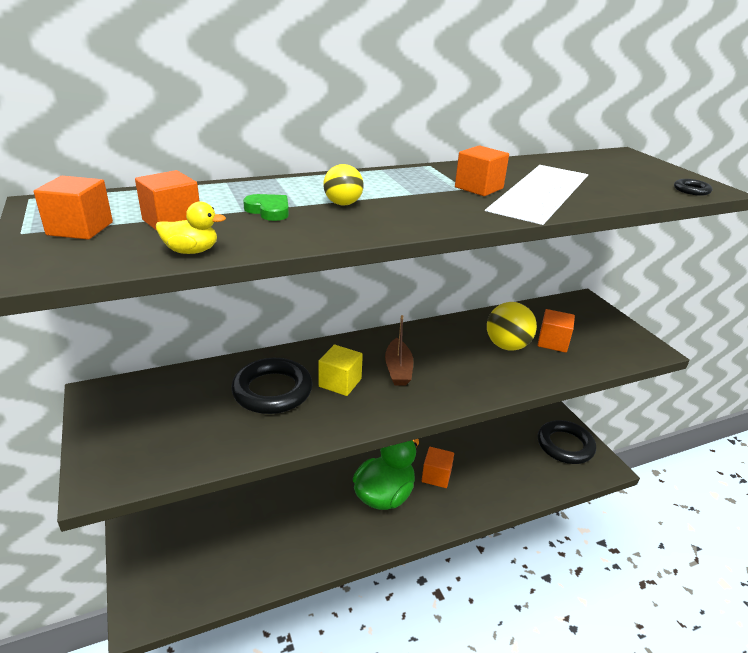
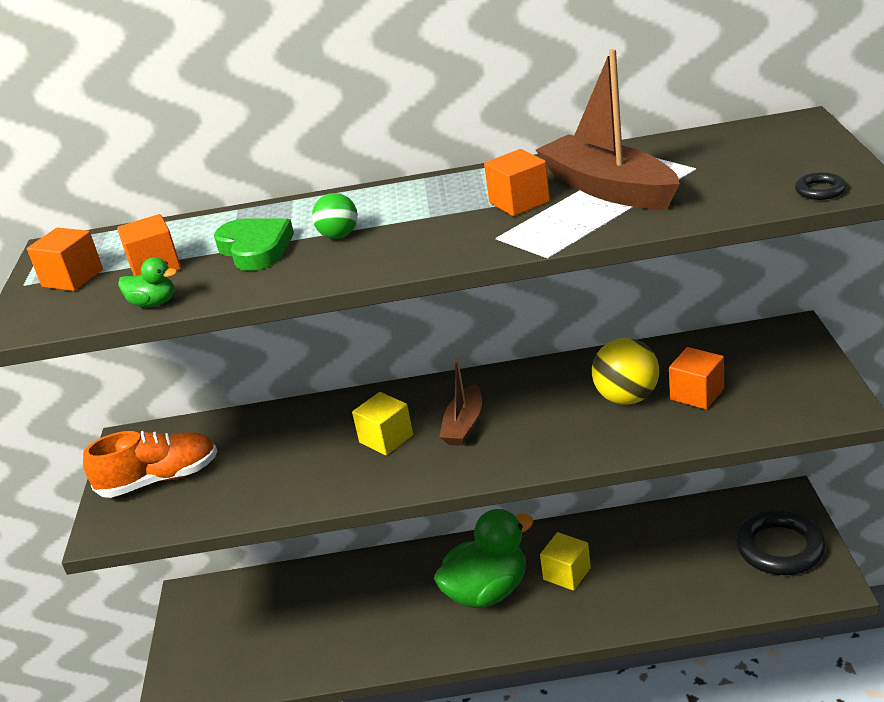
camera: 25 degrees right, 0 degrees up
yellow duck [156,201,226,254] -> green duck [118,257,177,307]
black ring [231,358,313,414] -> none
green heart [243,194,289,221] -> green heart [214,218,294,271], size x1.59
yellow ball [324,164,364,205] -> green ball [312,193,358,239]
orange cube [422,447,454,488] -> yellow cube [540,532,591,591]
none -> orange shoe [83,431,217,498]
none -> brown boat [536,49,680,210]

